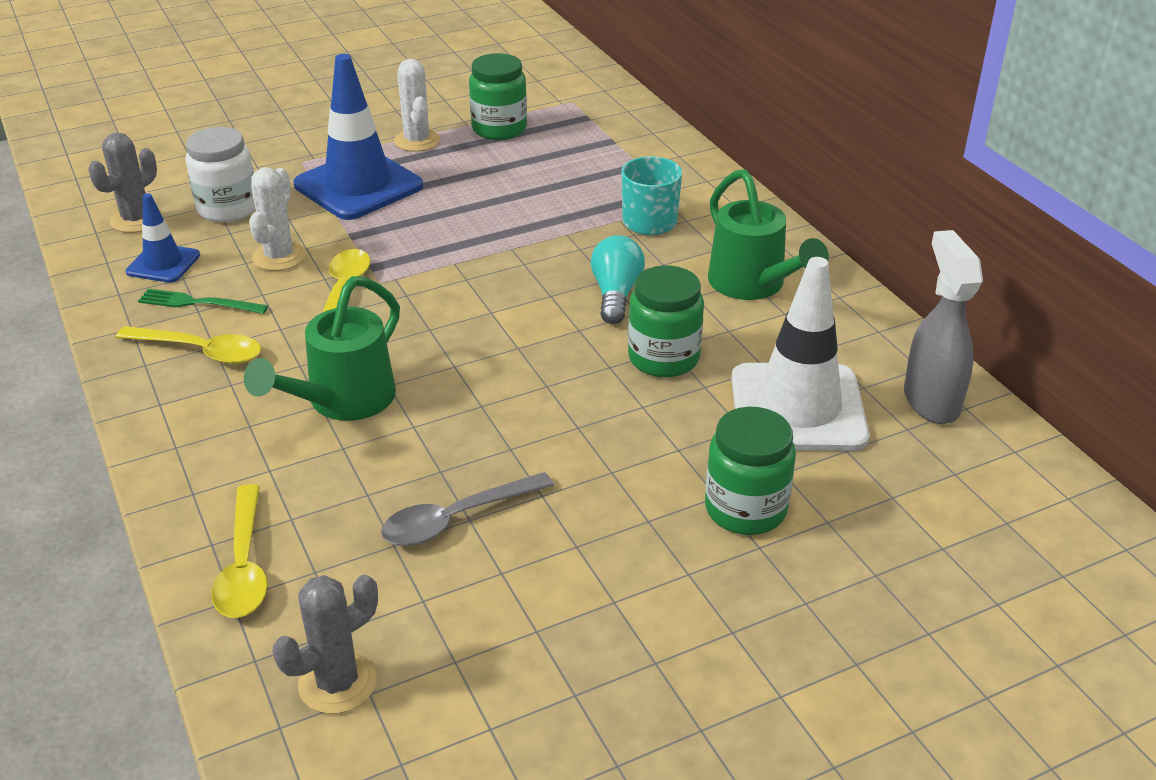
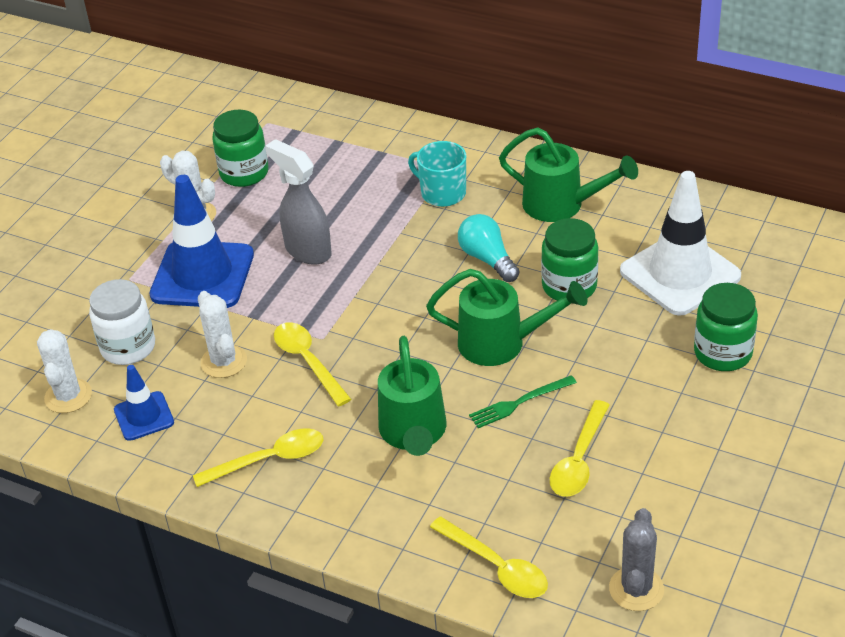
camera: 35 degrees left, 5 degrees up
grey cactus [88,133,162,233] -> white cactus [37,329,92,413]
green fork [138,289,268,314] -> green fork moved to [469,375,577,428]
grey spoon [381,472,554,546] -> yellow spoon [550,400,609,497]
grey spray bottle [904,230,983,424] -> grey spray bottle moved to [265,139,332,265]
none -> green watering can [426,269,587,366]

